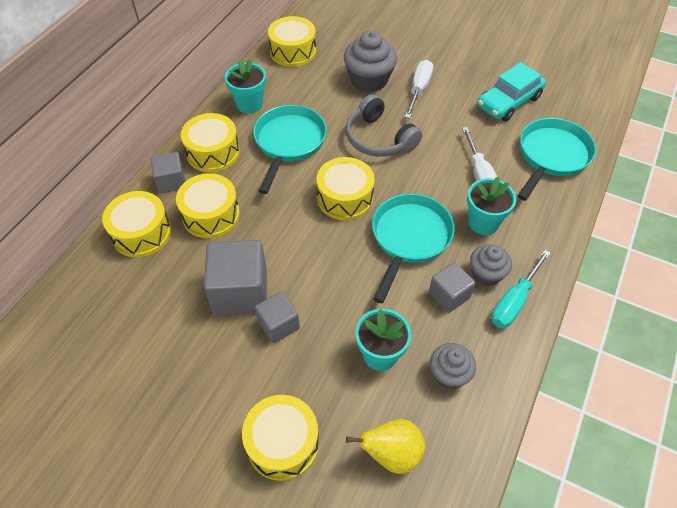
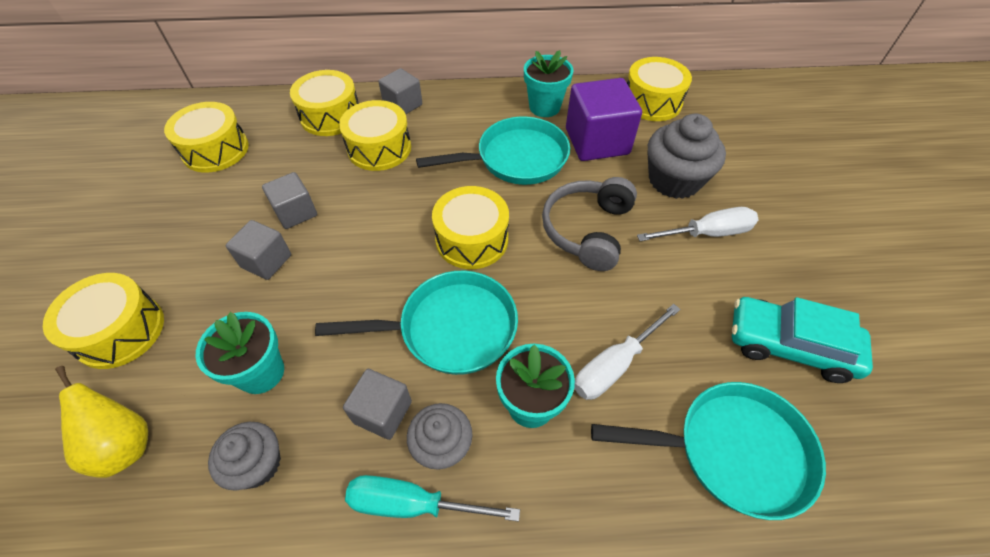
camera: 60 degrees right, 0 degrees up
yellow drum [181,113,240,172] -> yellow drum moved to [164,102,249,173]
grey cube [204,240,267,315] -> grey cube [262,172,317,229], size x0.58
none -> purple cube [566,78,642,161]

